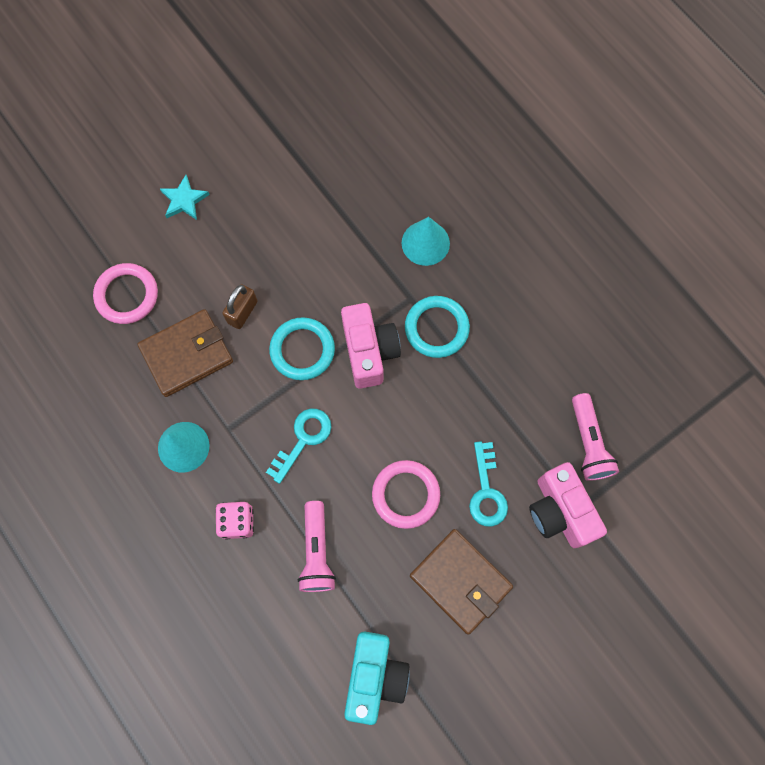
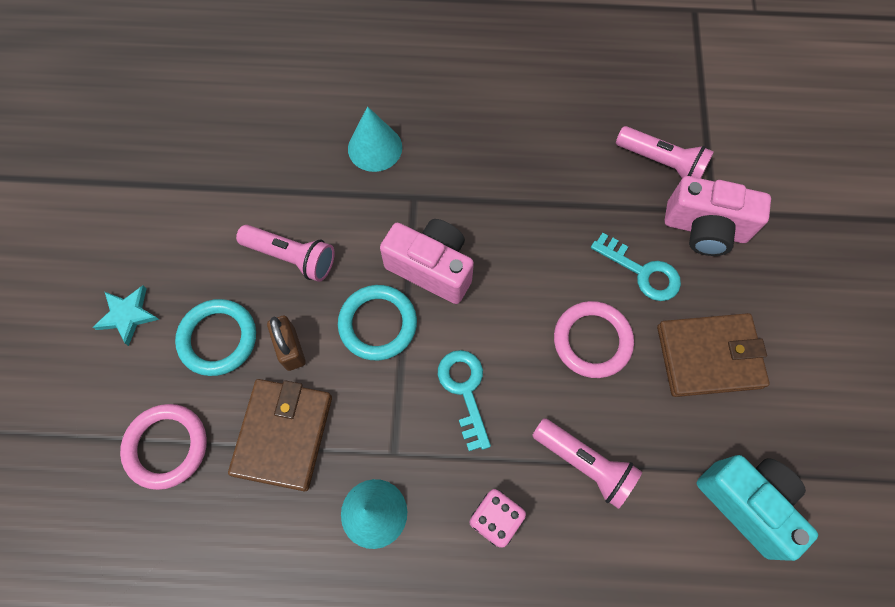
camera: 50 degrees left, 5 degrees down
turquoise ring [405,296,470,358] -> turquoise ring moved to [175,299,256,376]
none -> pink flashlight [236,225,335,282]

